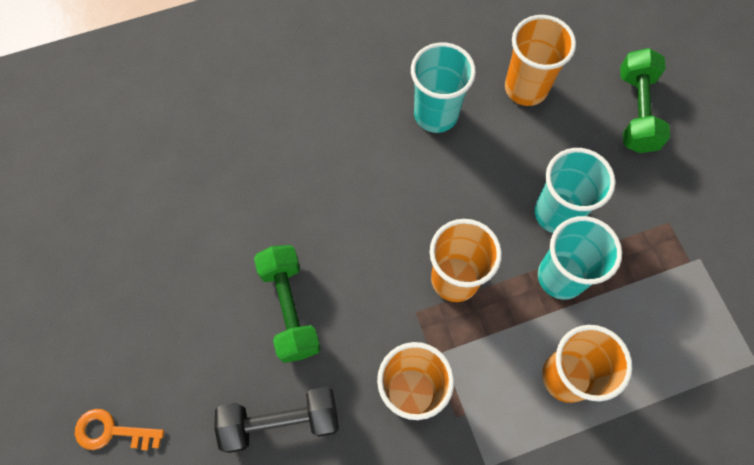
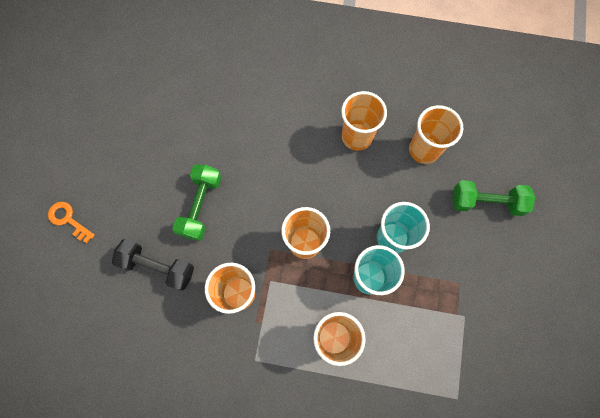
camera: 30 degrees right, 5 degrees up
turquoise cup [411,42,476,133] -> orange cup [341,91,387,151]
green dumbbell [620,48,670,153] -> green dumbbell turned 60 degrees clockwise [452,180,535,216]

